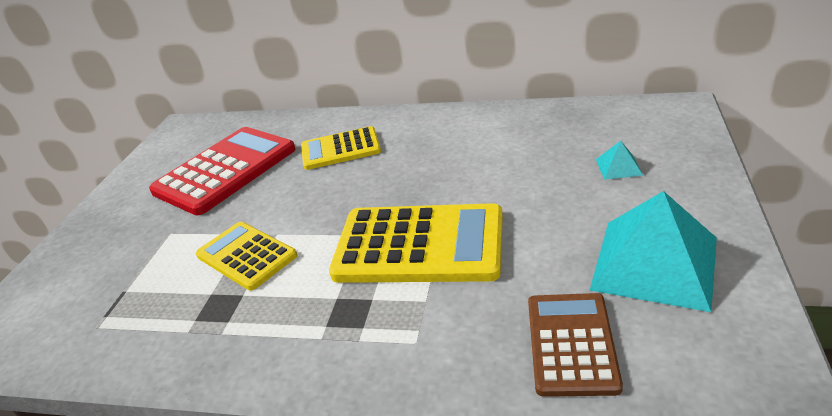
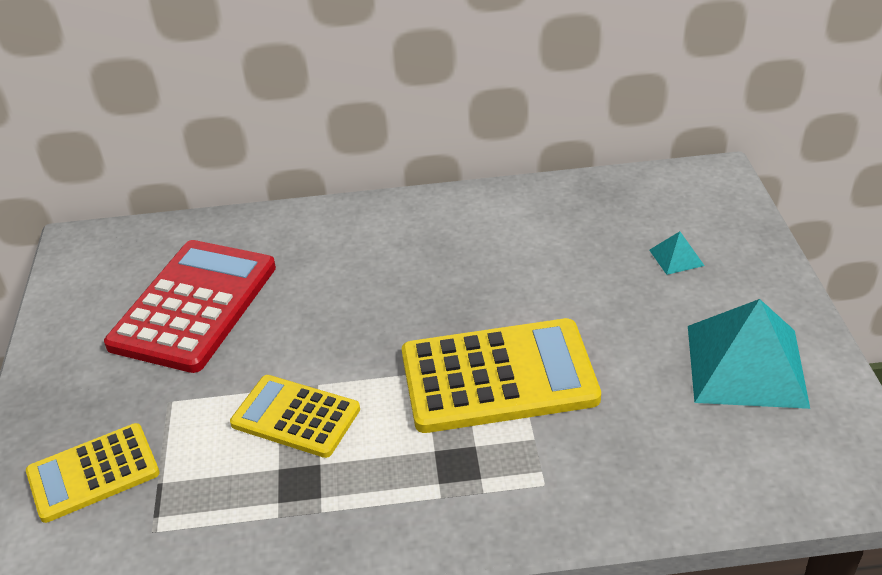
camera: 20 degrees left, 5 degrees up
yellow calculator [301,126,381,170] -> yellow calculator moved to [26,423,160,523]
brown calculator [528,293,623,397] -> none

